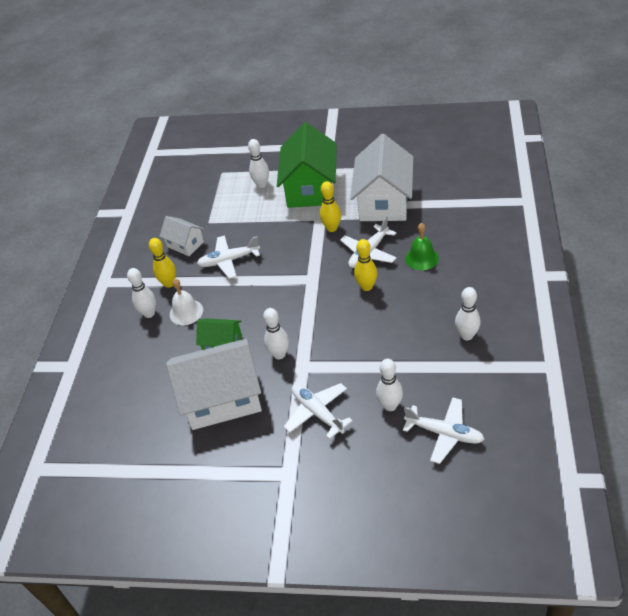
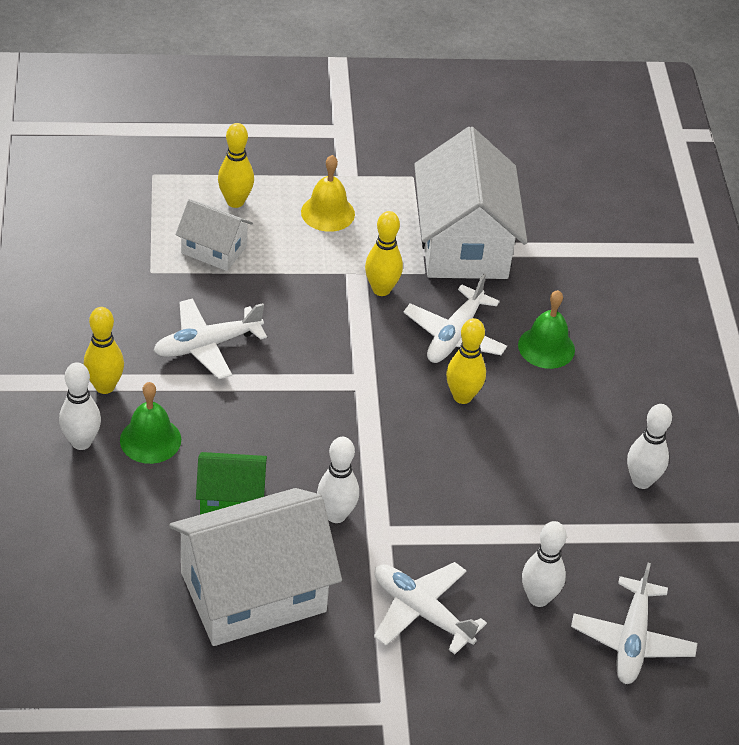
camera: 20 degrees left, 0 degrees up
white house [159,216,204,256] -> white house moved to [176,199,253,271]
white bell [170,279,203,325] -> green bell [120,382,181,464]
white bowling pin [248,139,269,188] -> yellow bowling pin [218,123,254,208]
green house [277,122,337,208] -> yellow bell [301,155,355,232]
white plane [403,397,484,464] -> white plane turned 90 degrees clockwise [571,563,697,684]

